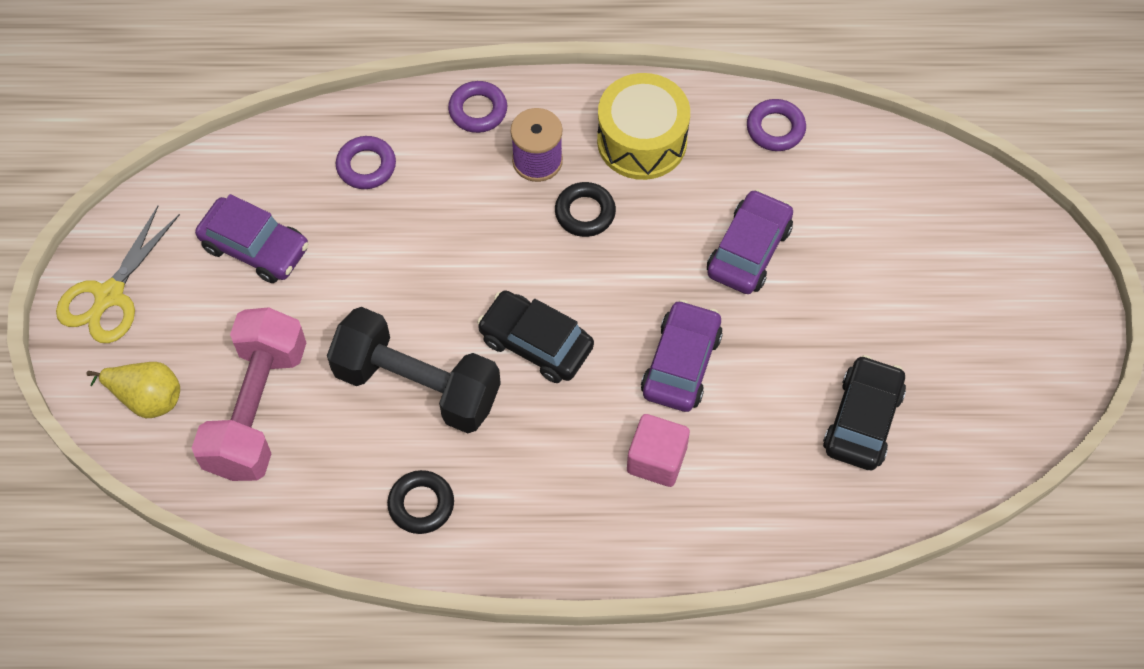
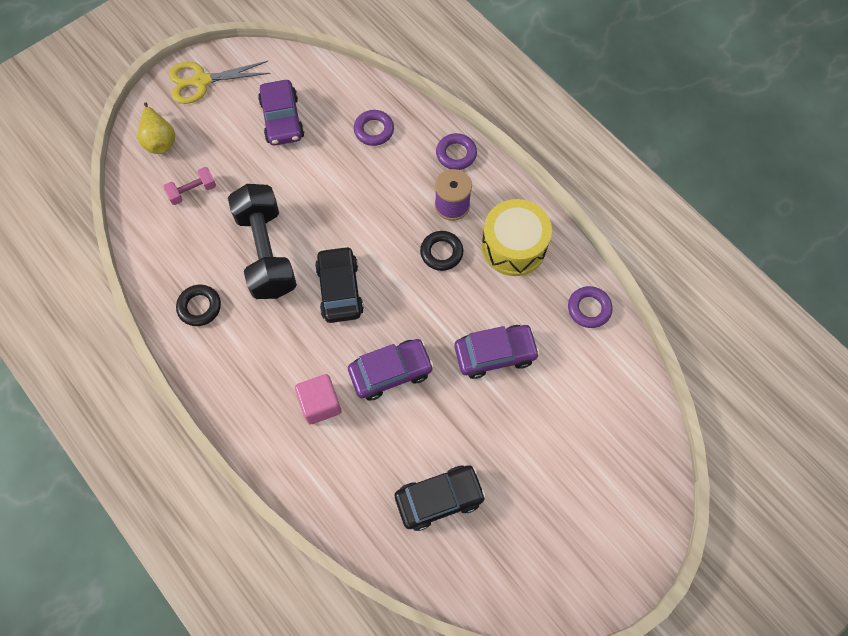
camera: 50 degrees right, 5 degrees up
pink dumbbell [192,307,306,481] -> pink dumbbell [164,167,216,205], size x0.45

